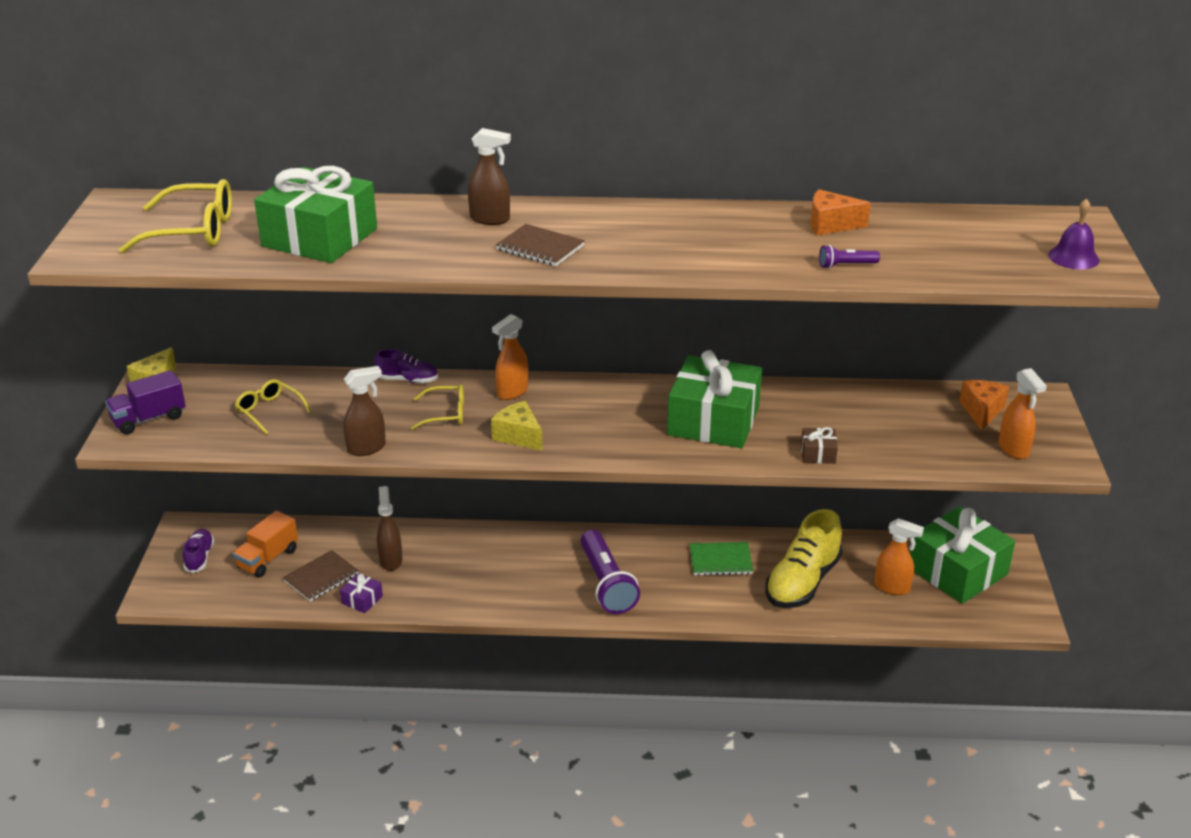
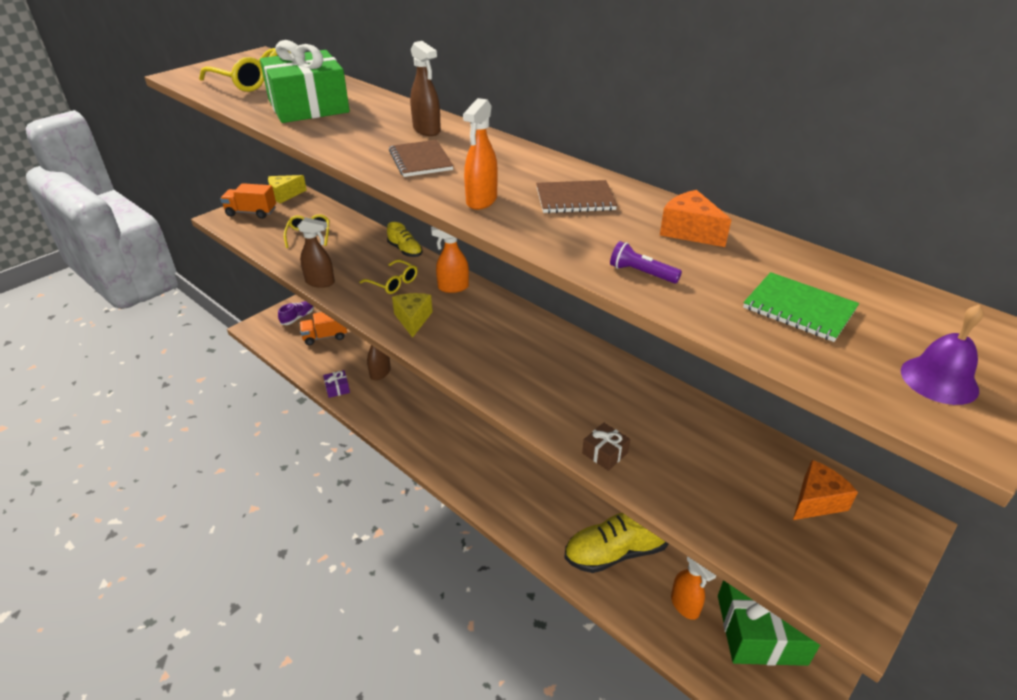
camera: 40 degrees right, 5 degrees up
purple truck [105,370,186,434] -> orange truck [220,183,276,219]
brown notebook [283,550,359,602] -> brown notebook moved to [536,180,617,213]
purple shoe [374,349,438,383] -> yellow shoe [387,222,423,257]
purple flashlight [581,529,640,614] -> none
green gift [667,350,762,448] -> none
green notebook [689,542,753,576] -> green notebook moved to [743,272,859,342]
orange spray bottle [999,368,1047,459] -> orange spray bottle moved to [463,98,498,210]

